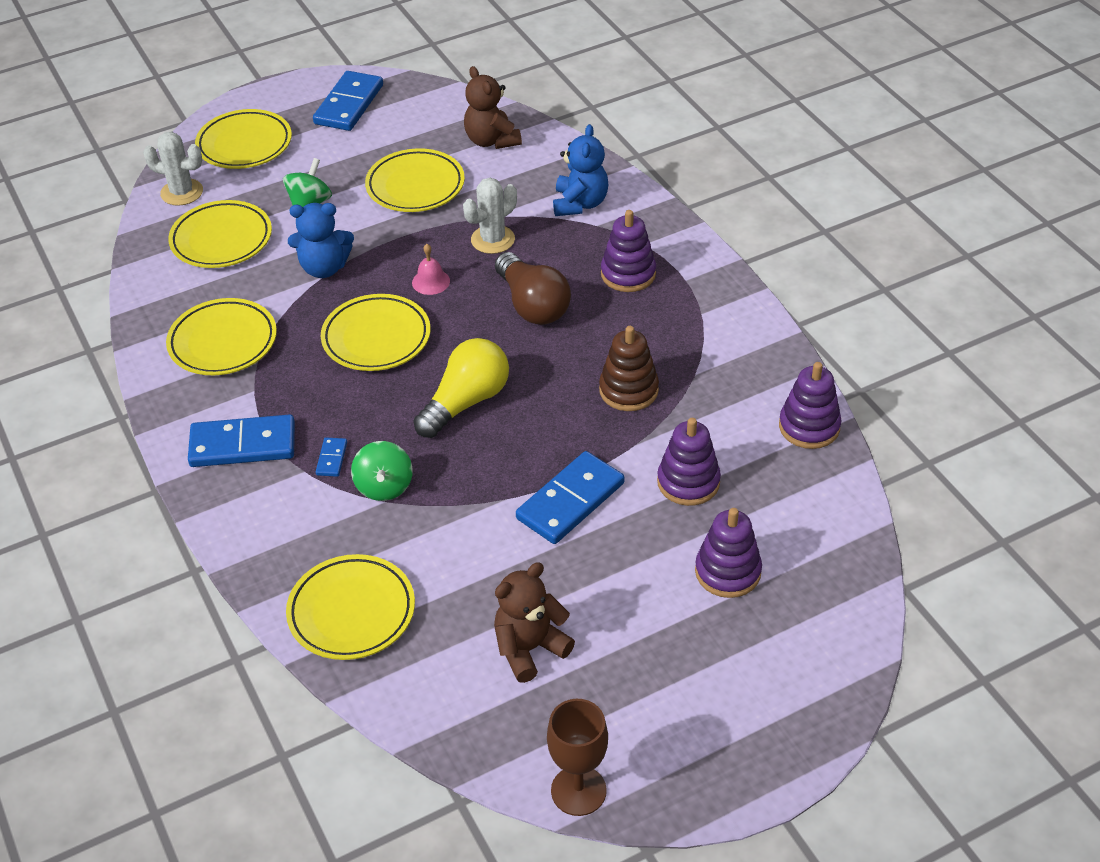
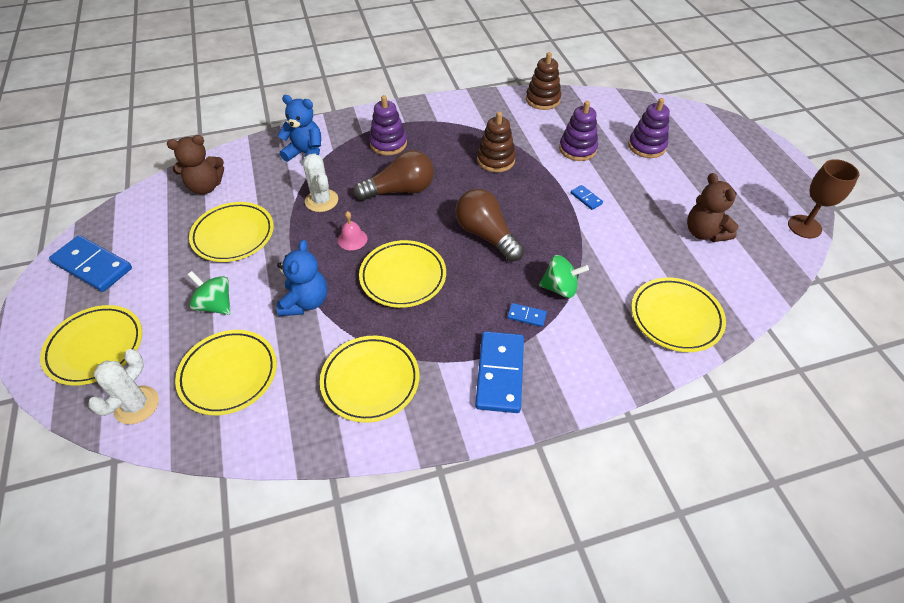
camera: 80 degrees left, 5 degrees up
yellow light bulb [413,338,509,438] -> brown light bulb [455,189,524,262]
blue domino [516,451,625,544] -> blue domino [571,185,603,210], size x0.45
purple stacking toy [779,362,842,449] -> brown stacking toy [526,52,561,110]

